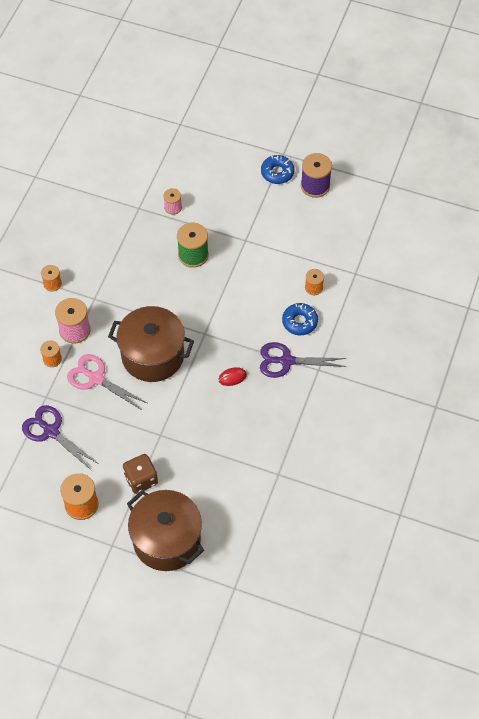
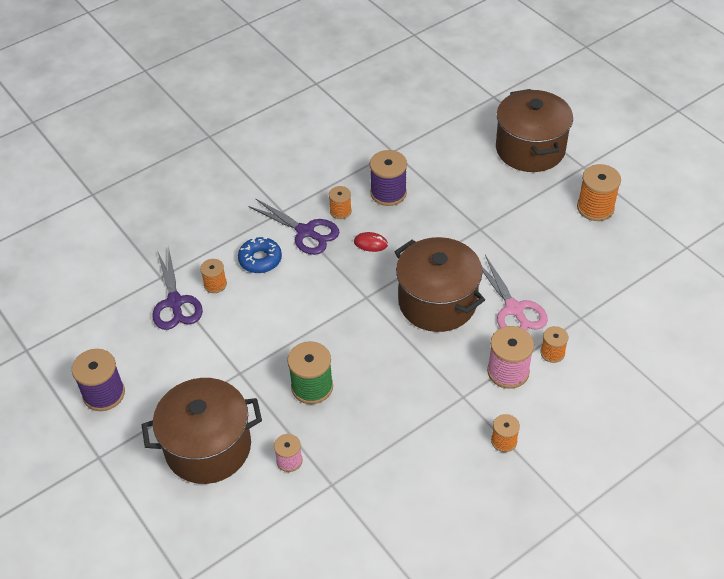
camera: 145 degrees left, 10 degrees down
purple scissors [22,405,99,471] -> purple scissors moved to [153,248,203,330]
brown dice [123,454,158,494] -> none
blue donut [261,155,294,184] -> none
none -> brown pot [142,378,262,484]
none -> orange spool [329,186,352,219]
none -> purple spool [370,150,407,206]

